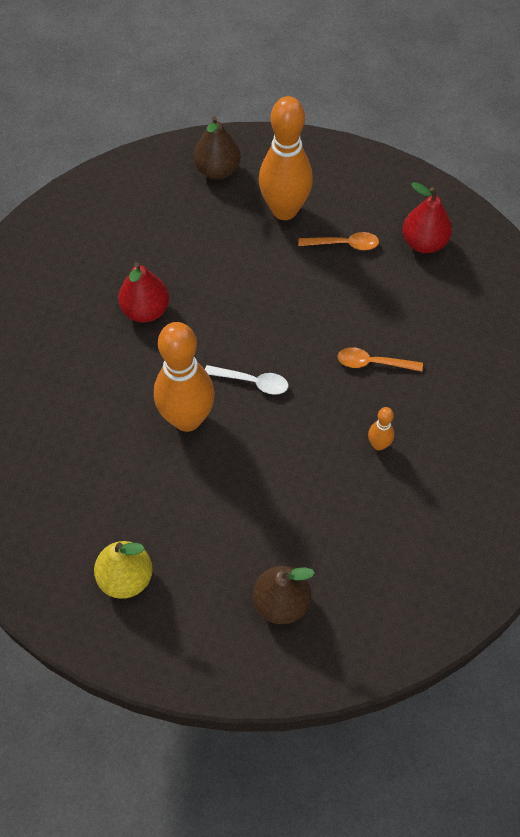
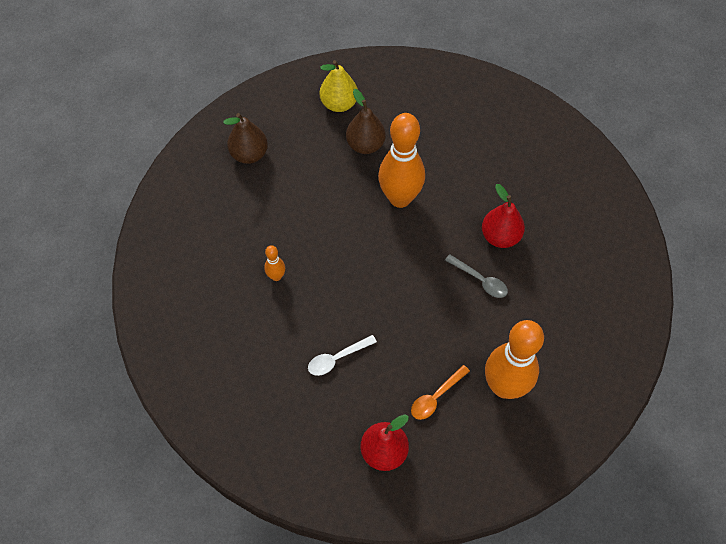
camera: 135 degrees right, 0 degrees up
brown pear [194,116,241,180] -> brown pear moved to [346,89,386,154]
white spoon [205,365,288,395] -> white spoon moved to [308,335,377,376]
orange spoon [337,347,423,372] -> none
none -> grey spoon [445,254,508,298]

